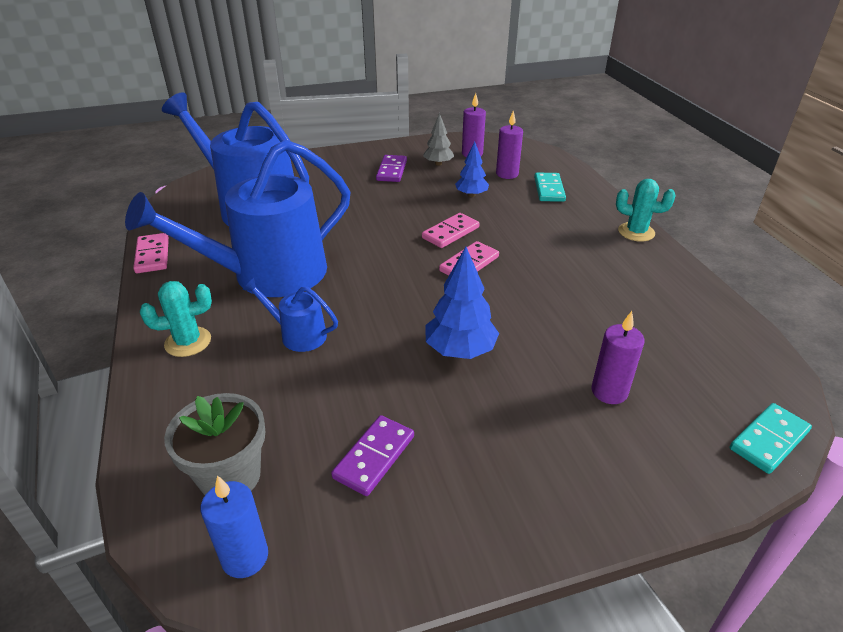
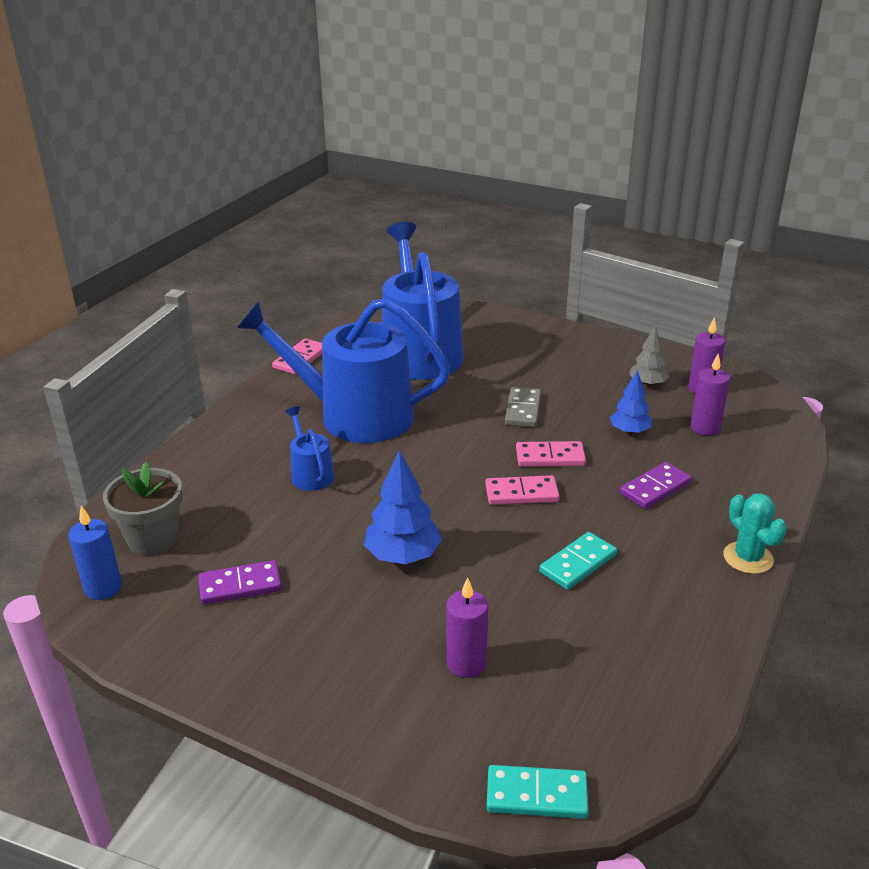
camera: 45 degrees right, 5 degrees down
turquoise cactus [140,281,212,357] -> none
purple domino [376,155,407,182] -> purple domino moved to [620,462,691,509]
turquoise domino [534,173,566,202] -> turquoise domino moved to [539,532,617,590]
none -> grey domino [505,387,541,427]

